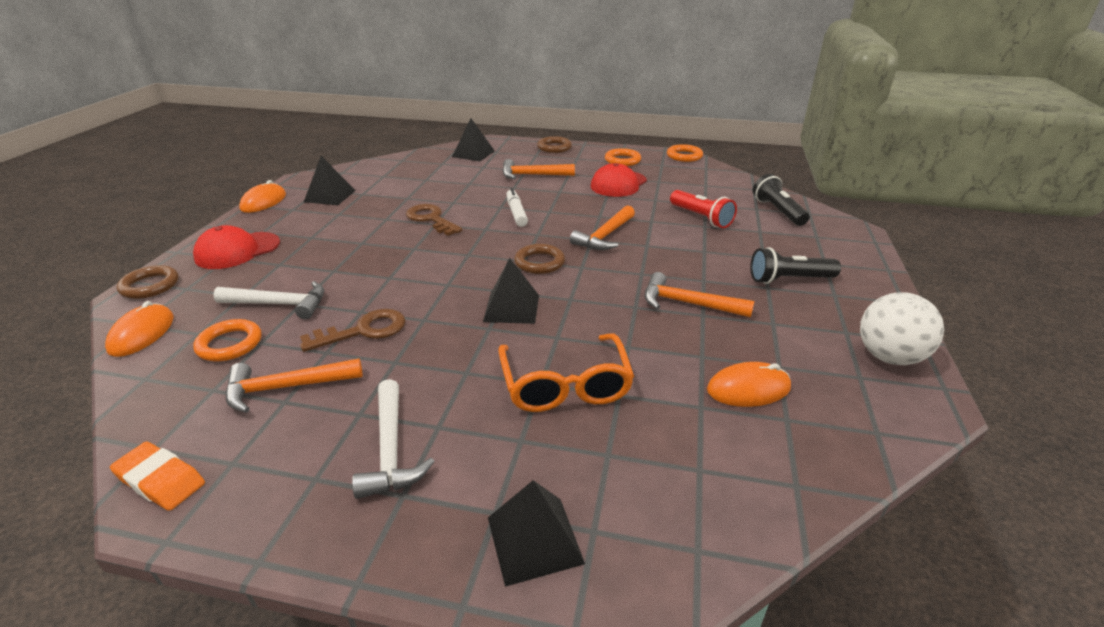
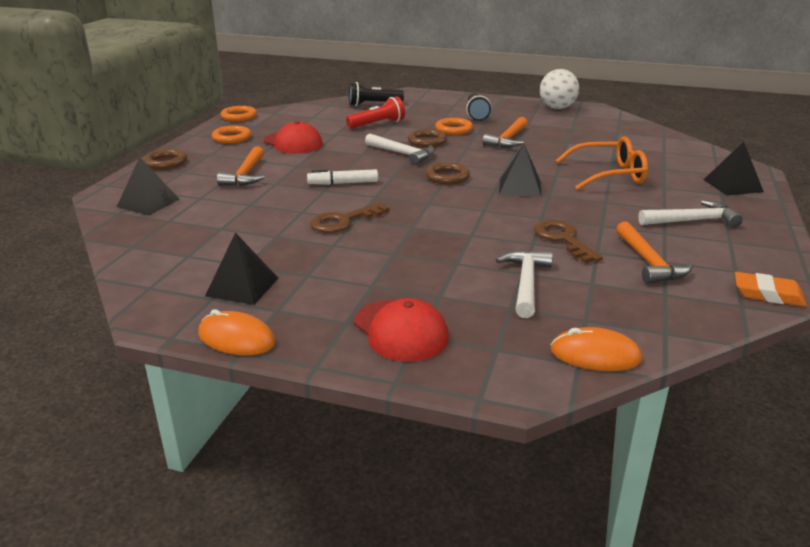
camera: 85 degrees left, 5 degrees down
orange eraser [110,442,205,511] -> orange eraser turned 75 degrees clockwise [735,272,807,307]
brown ring [117,265,179,299] -> brown ring moved to [408,129,447,147]
orange ring [193,319,261,361] -> orange ring moved to [435,118,473,135]
orange hammer [570,205,635,250] -> white hammer [365,134,435,165]
orange mouse [707,362,791,407] -> none

